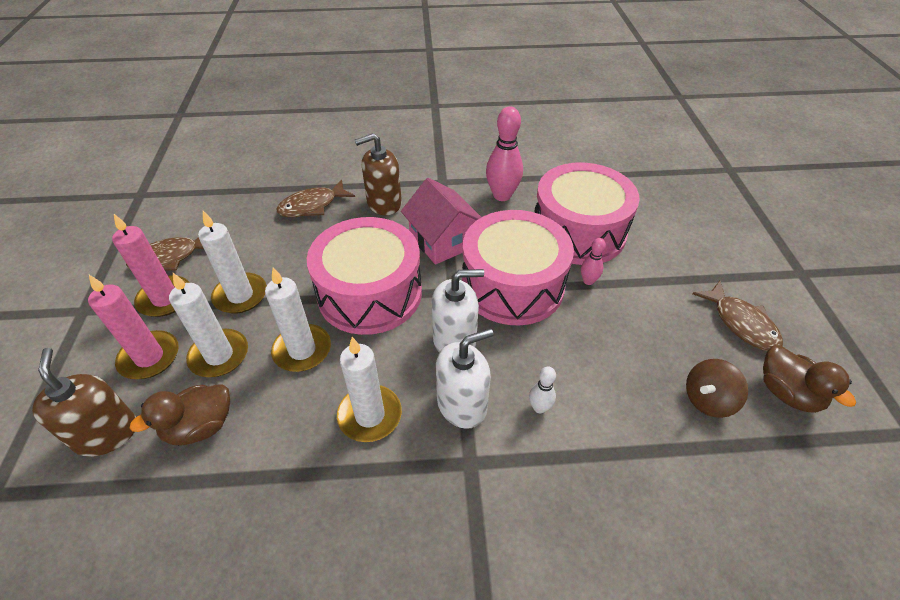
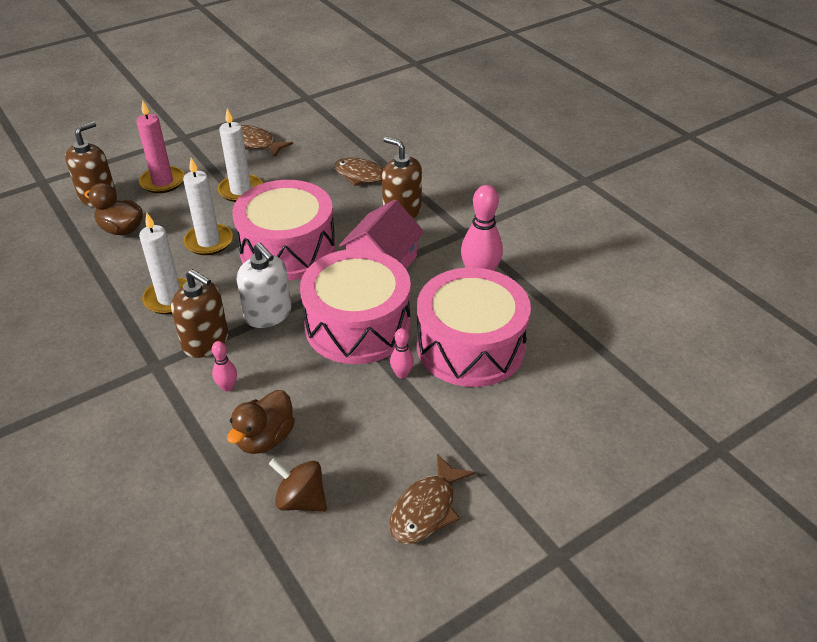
camera: 60 degrees right, 5 degrees down
pink candle [112,214,190,317] -> none
white candle [169,273,248,377] -> none
white soap dispenser [436,328,494,429] -> brown soap dispenser [171,269,228,358]
white bowling pin [529,367,556,413] -> pink bowling pin [212,341,237,392]
brown duck [763,345,856,413] -> brown duck moved to [227,390,295,454]

